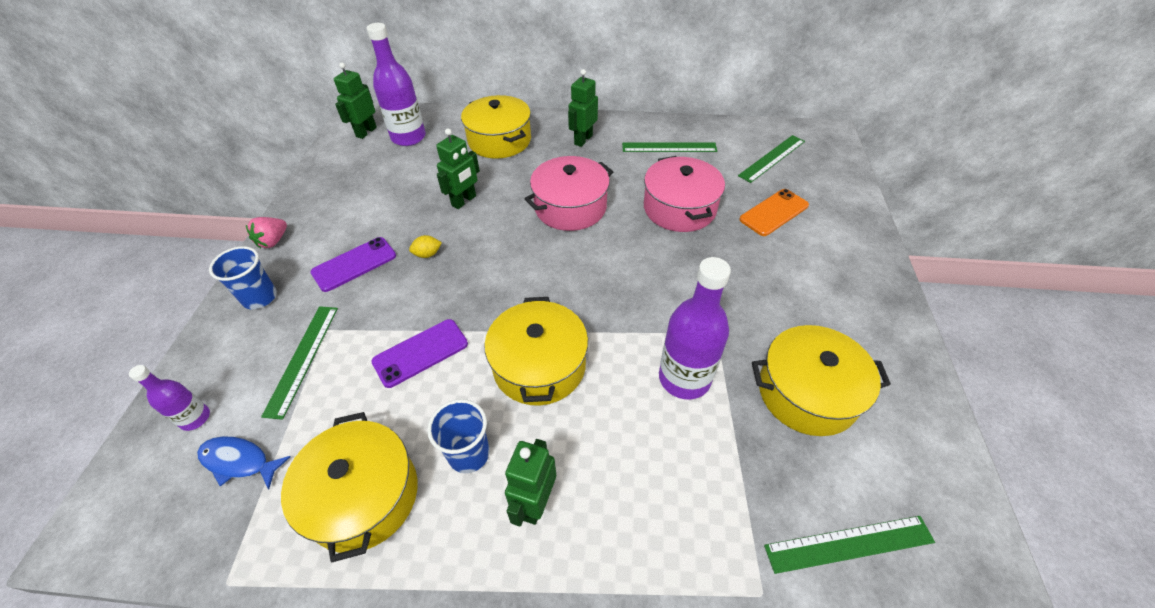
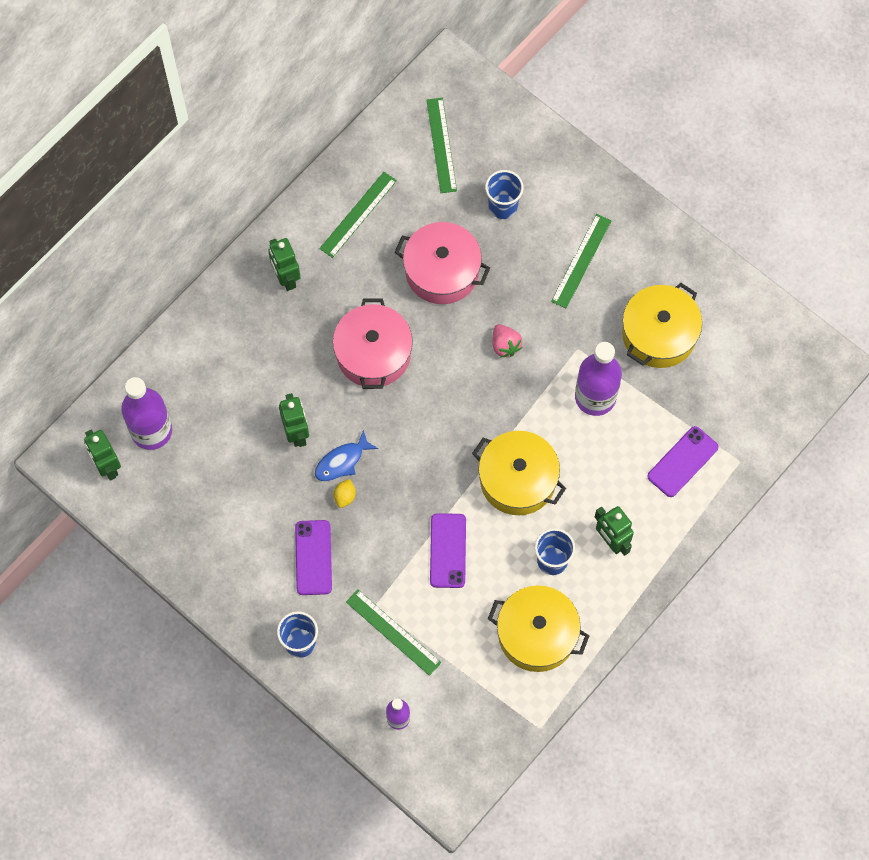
camera: 55 degrees left, 20 degrees up
blue fish [197,436,290,489] -> blue fish moved to [315,430,378,481]
pink strawberry [246,217,287,248] -> pink strawberry moved to [492,324,522,358]
yellow pot [461,95,531,159] -> none
orange phone [739,189,809,236] -> blue cup [485,170,524,219]
green ruler [764,516,935,574] -> green ruler moved to [551,214,611,308]
none -> purple phone [647,426,719,497]

